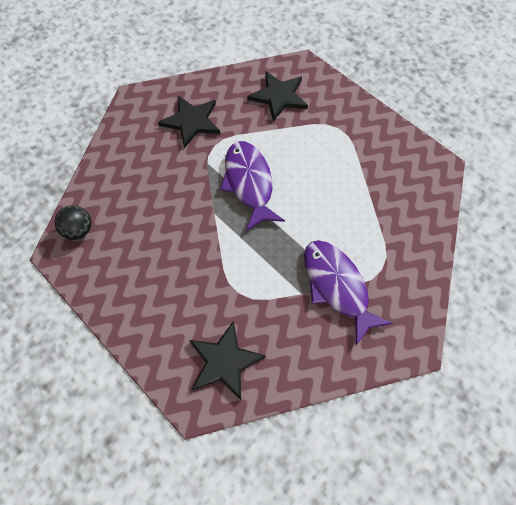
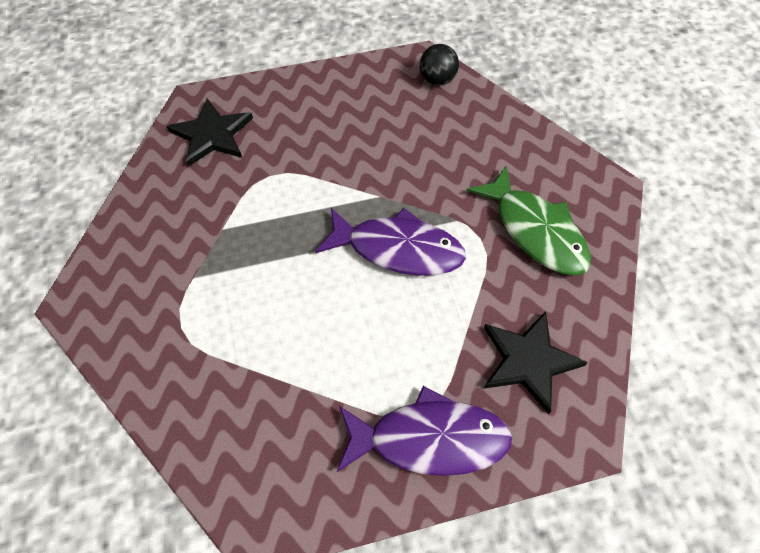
camera: 120 degrees right, 5 degrees down
black star [158,95,220,148] -> green fish [467,165,591,276]
purple fish [304,240,393,345] -> purple fish moved to [337,386,512,476]

